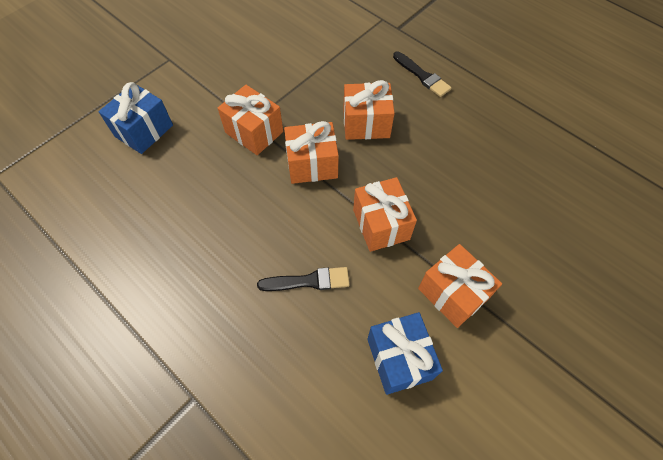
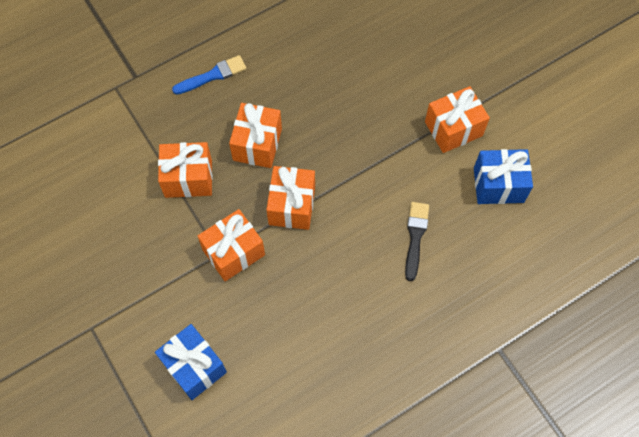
camera: 75 degrees left, 5 degrees up
orange gift [353,177,417,252] -> orange gift moved to [158,142,212,198]
black brush [393,51,452,97] -> blue brush [172,55,247,95]

